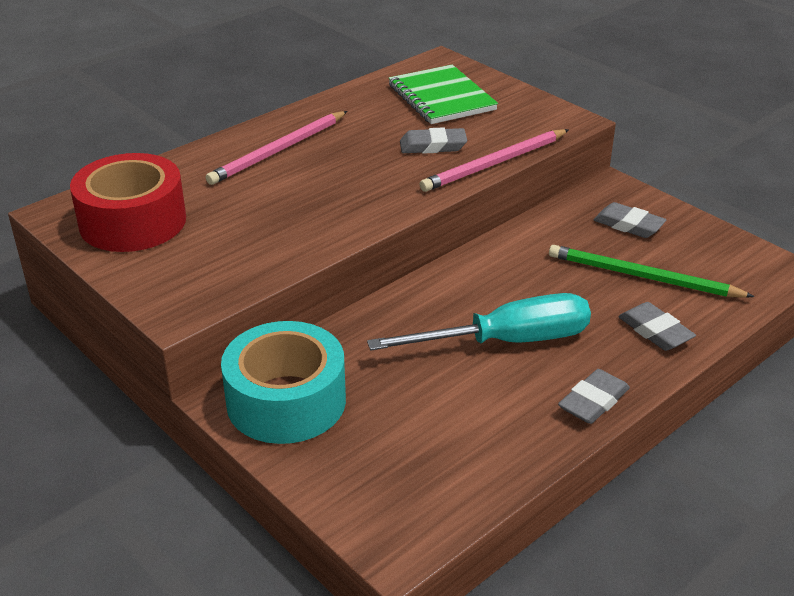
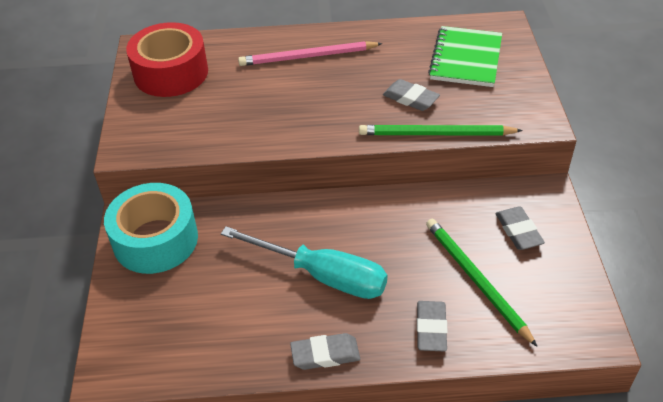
camera: 40 degrees right, 10 degrees up
pink pencil [419,129,569,192] -> green pencil [359,125,523,136]

